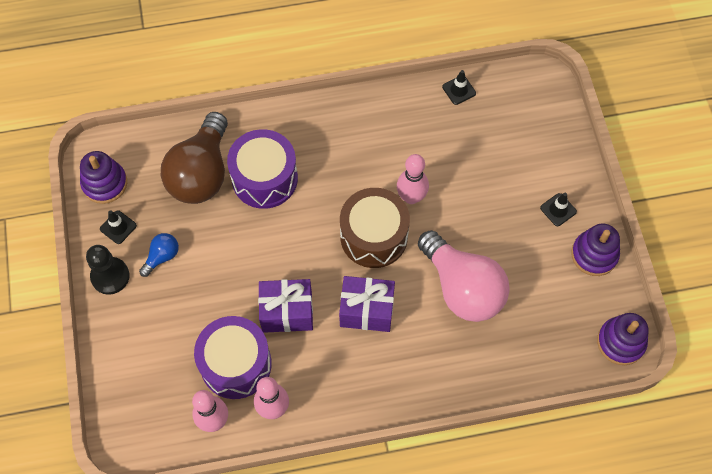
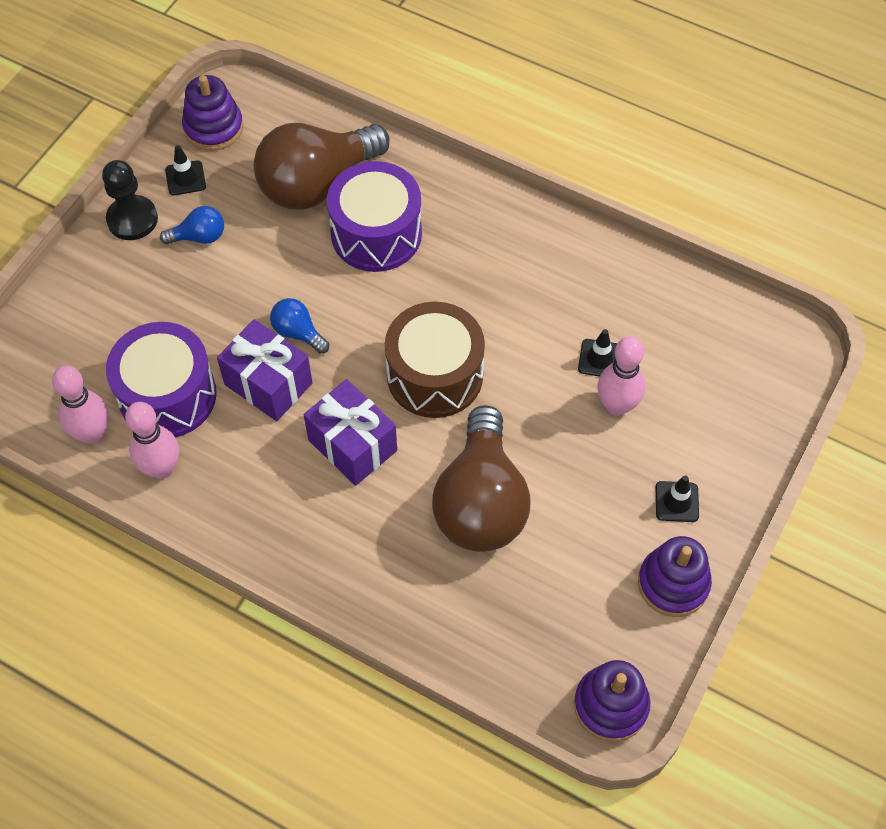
camera: 40 degrees right, 5 degrees down
pink bowling pin [397,154,429,204] -> pink bowling pin moved to [597,336,645,416]
pink light bulb [418,230,510,322] -> brown light bulb [432,405,531,552]
black traffic cone [442,70,476,105] -> black traffic cone moved to [578,329,617,377]
none -> blue light bulb [270,298,329,354]

